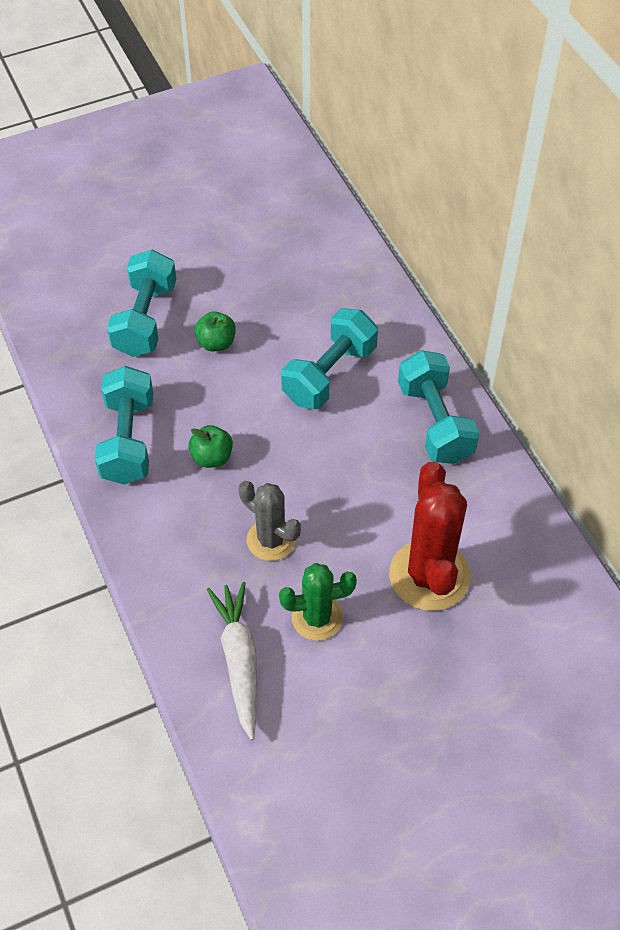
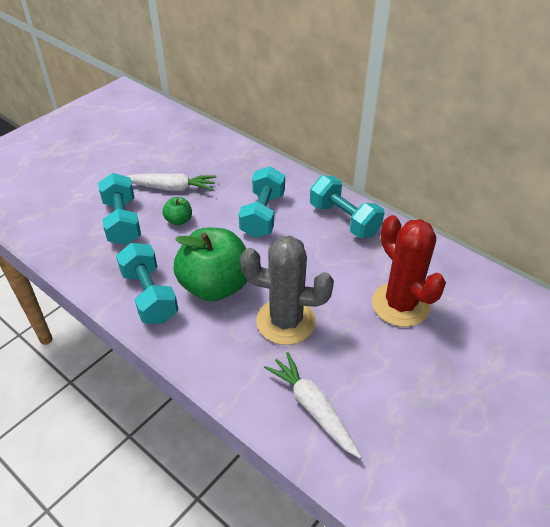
camera: 25 degrees left, 10 degrees down
green apple [189,425,233,468] -> green apple [173,228,247,301], size x2.29
grey cactus [239,481,301,561] -> grey cactus [240,236,334,345], size x1.62
green cactus [279,563,357,641] -> none
none -> white carrot [126,173,216,191]

